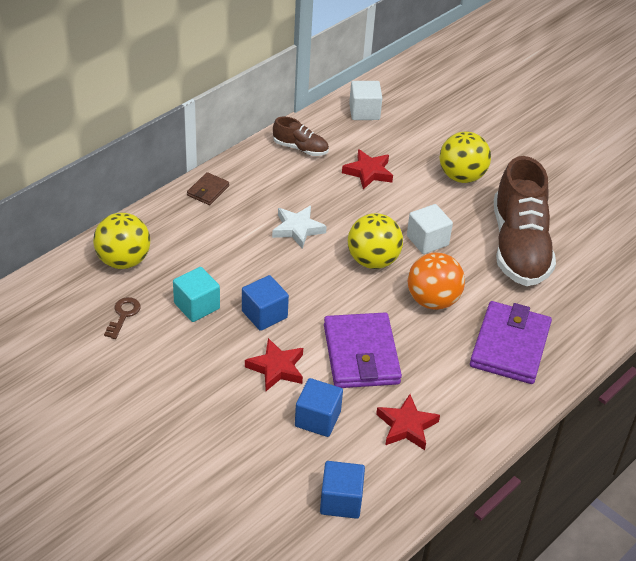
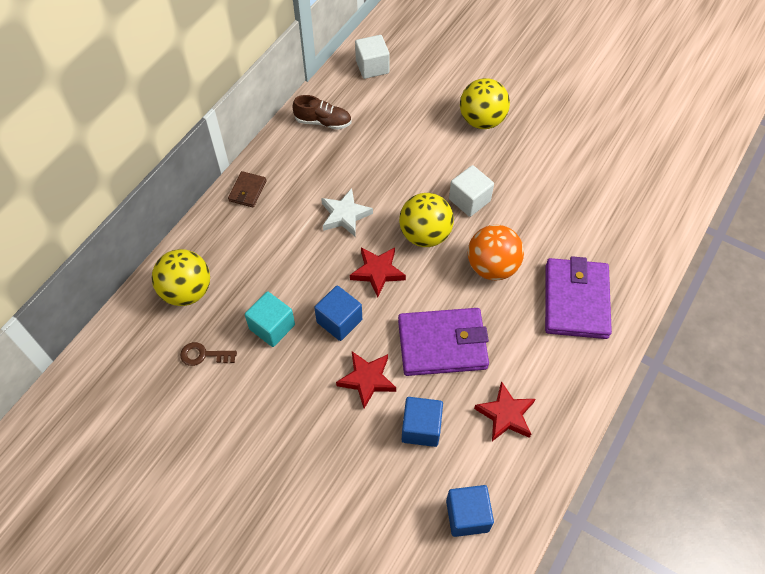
camera: 10 degrees left, 15 degrees up
brown key [104,297,141,339] -> brown key turned 90 degrees counterclockwise [180,342,237,366]
purple wallet [324,313,402,388] -> purple wallet turned 75 degrees counterclockwise [398,308,489,376]
red star [342,149,393,190] -> red star moved to [350,247,406,297]
brown shoe [494,156,556,286] -> none

